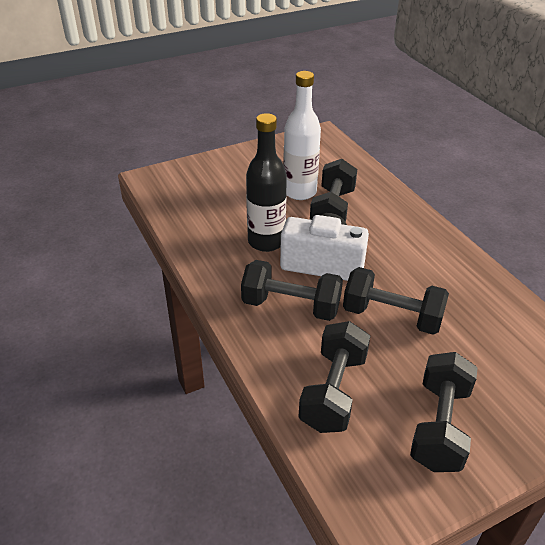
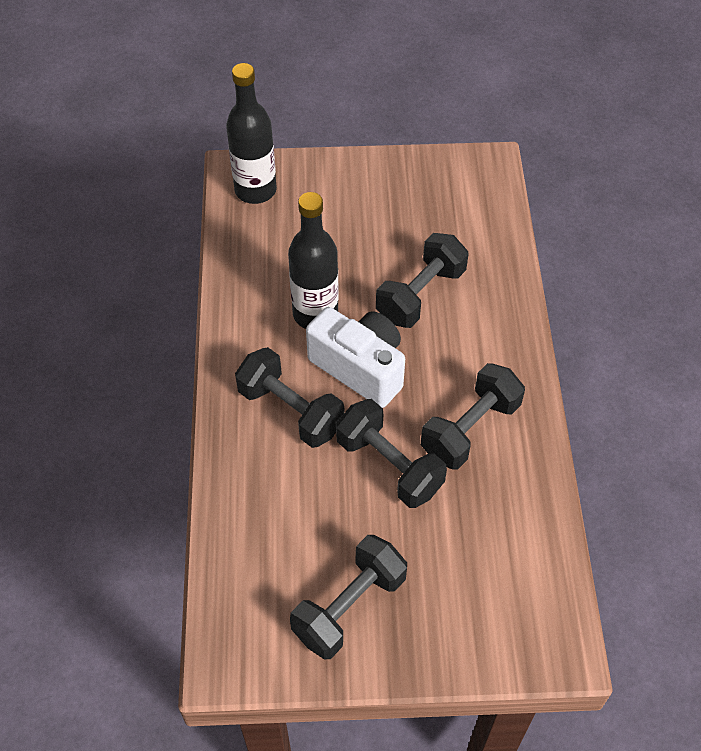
camera: 25 degrees right, 15 degrees up
white bottle [283,71,321,200] -> none
black dumbbell [299,321,370,433] -> black dumbbell moved to [421,363,525,470]
none -> black bottle [226,63,277,204]

